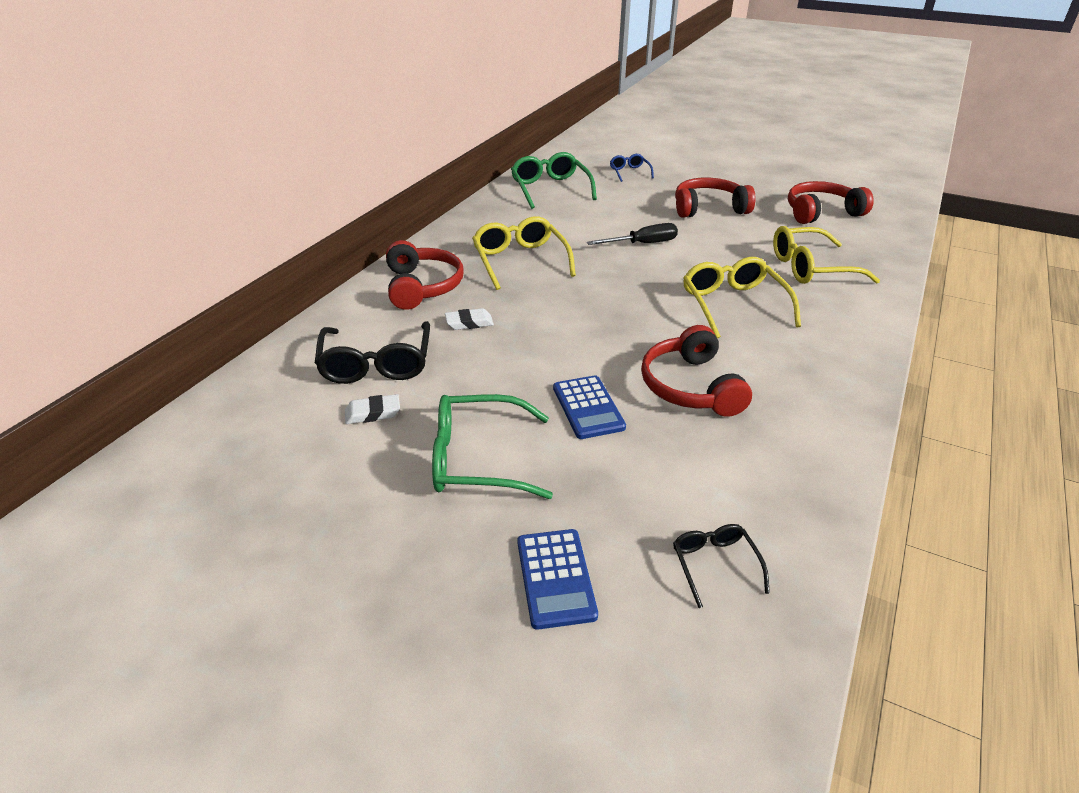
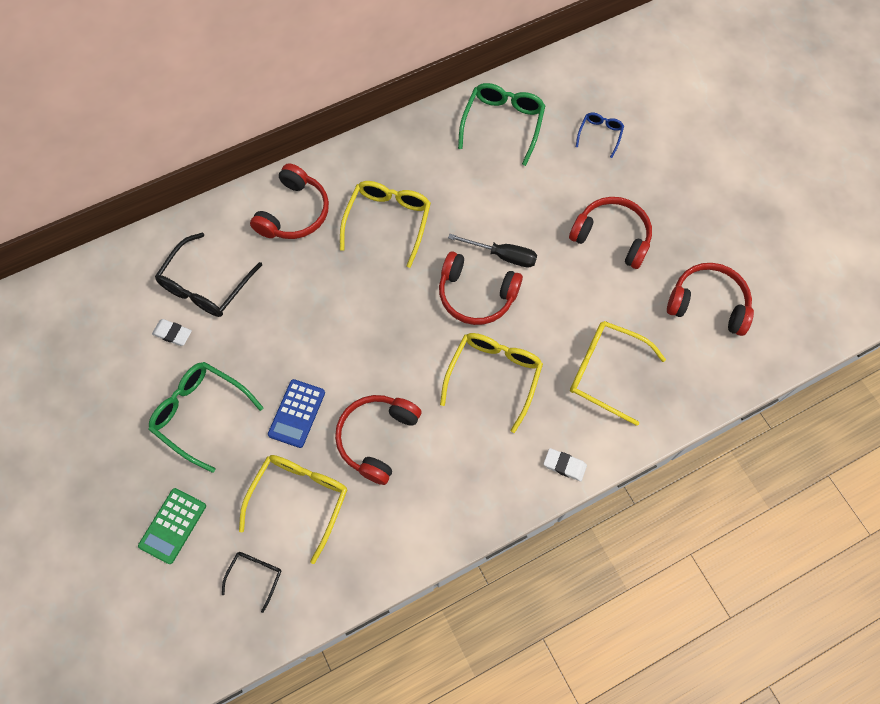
camera: 35 degrees right, 30 degrees up
white eraser [445,308,494,330] -> white eraser moved to [544,448,587,481]
blue calculator [518,529,598,630] -> green calculator [138,488,206,564]
none -> yellow glasses [239,455,347,564]
none -> red headphones [439,251,523,325]

